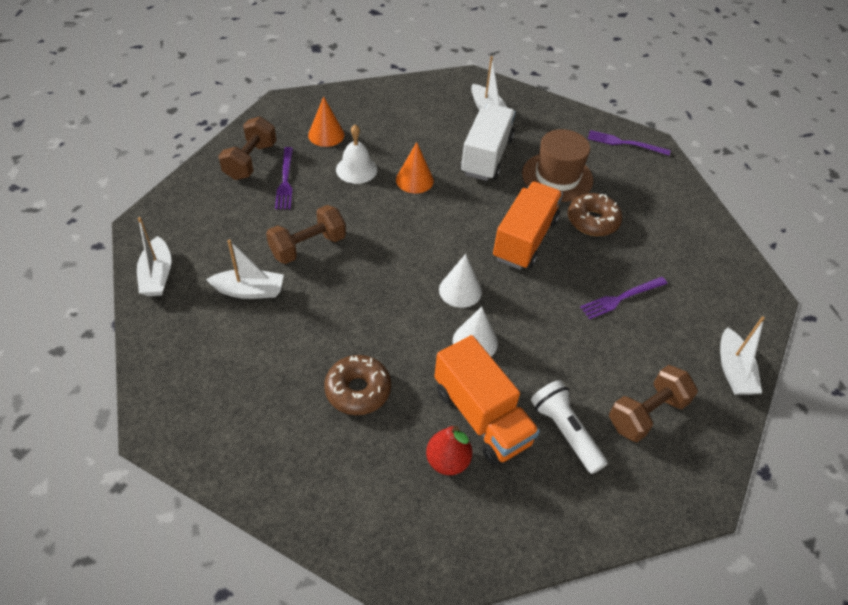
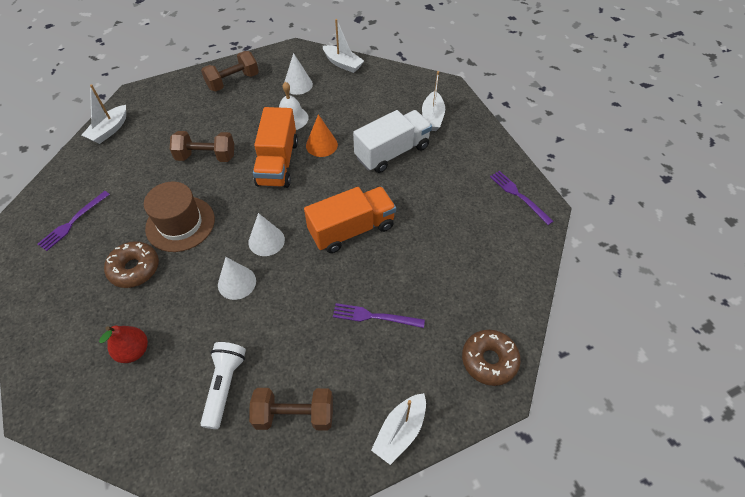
camera: 40 degrees right, 5 degrees up
white boat [206,239,284,299] -> white boat moved to [323,19,364,73]
purple fork [275,147,293,209] -> purple fork moved to [38,191,110,251]
orange cone [308,96,344,147] -> white cone [284,53,313,95]
orange truck [434,335,540,465] -> orange truck moved to [253,107,298,188]
brown hat [522,129,593,202] -> brown hat moved to [144,182,215,252]
brown donut [568,193,622,236] -> brown donut moved to [462,330,521,386]

